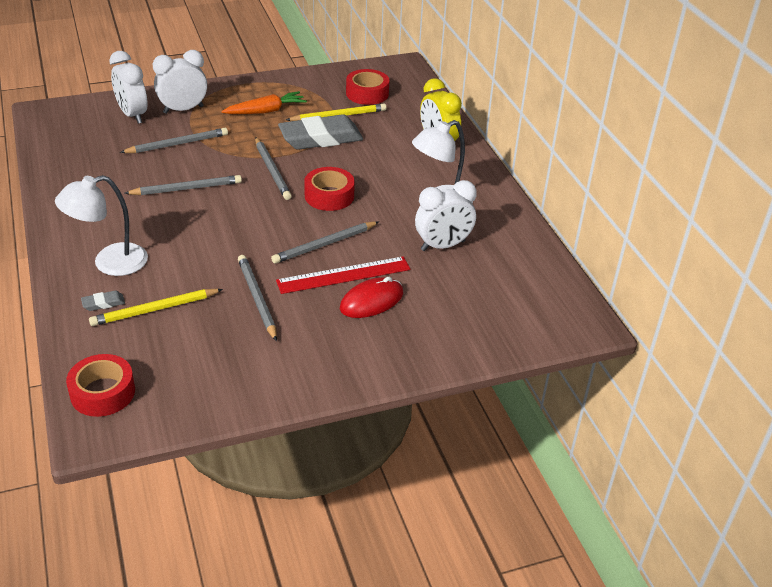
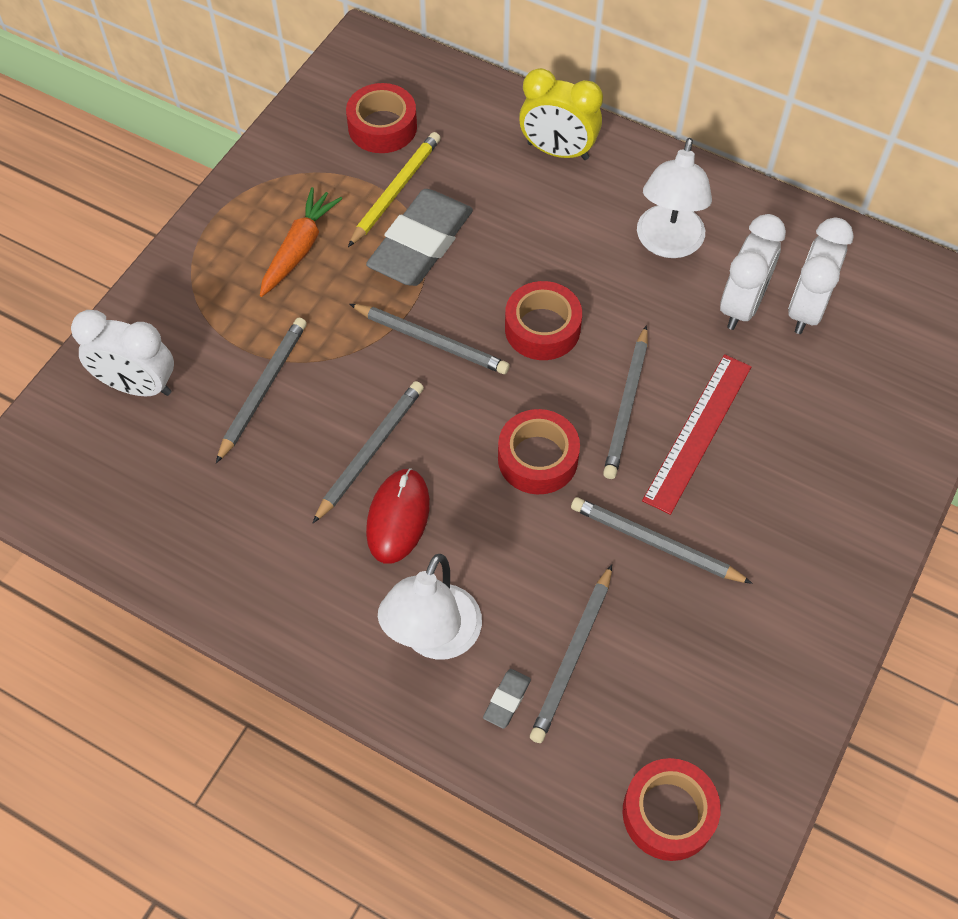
camera: 40 degrees left, 20 degrees up
yellow pencil [89,289,223,326] -> grey pencil [530,564,612,743]
white clock [153,50,207,114] -> white clock moved to [788,217,854,334]
red mouse [340,277,403,318] -> red mouse moved to [366,468,430,564]
none -> red tape [498,409,580,495]

